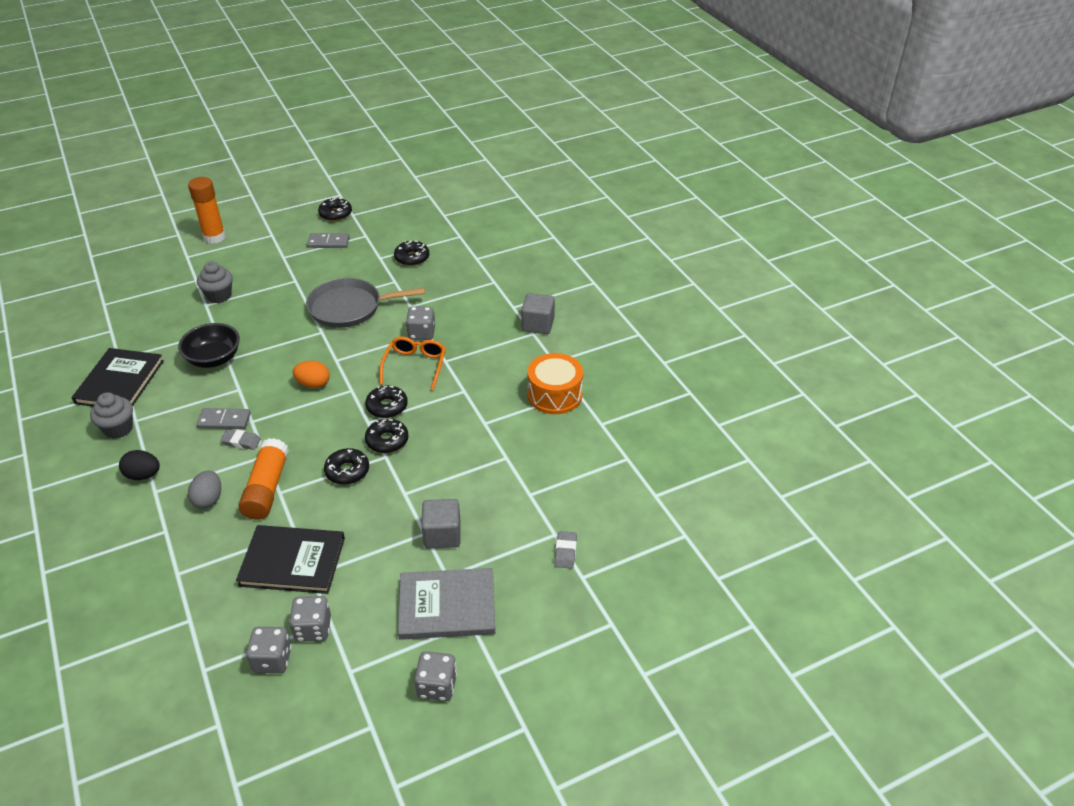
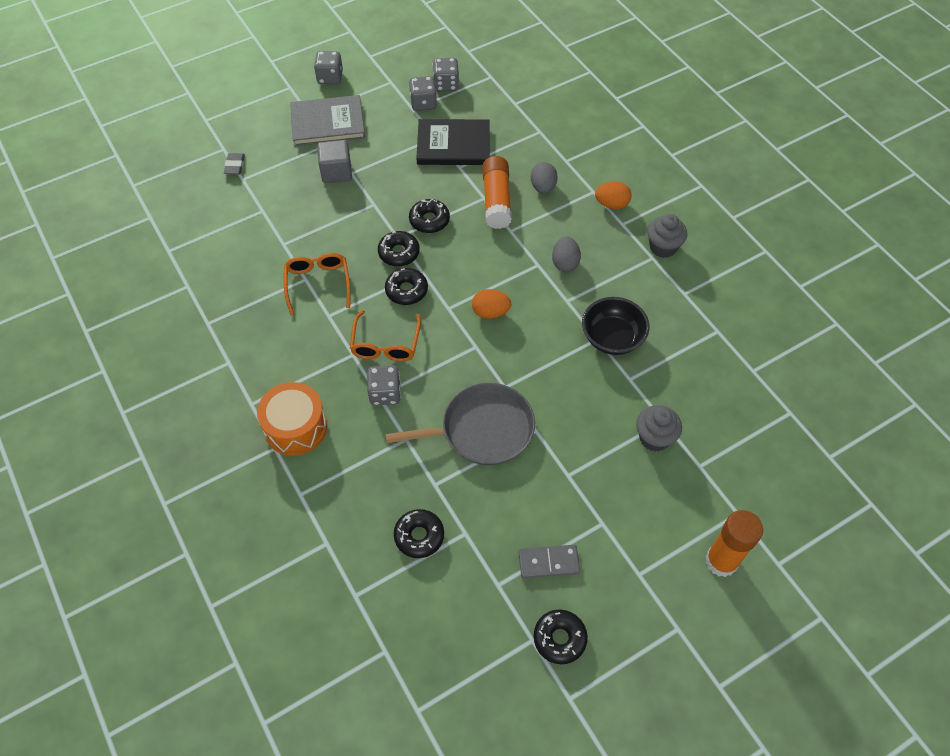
camera: 175 degrees right, 15 degrees up
black book [72,348,164,407] -> none
black egg [119,450,160,480] -> orange egg [595,181,632,209]
grey domino [196,408,251,429] -> grey egg [552,236,581,272]
grey eraser [220,429,261,450] -> none
grey cube [521,293,555,334] -> none
orange drum [528,353,583,414] -> orange drum moved to [257,382,327,456]
none -> orange glasses [284,253,351,316]

